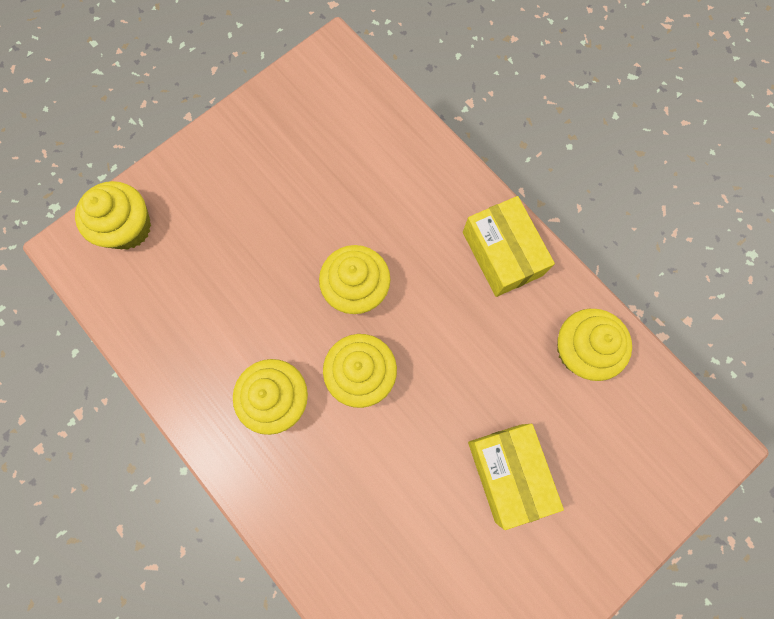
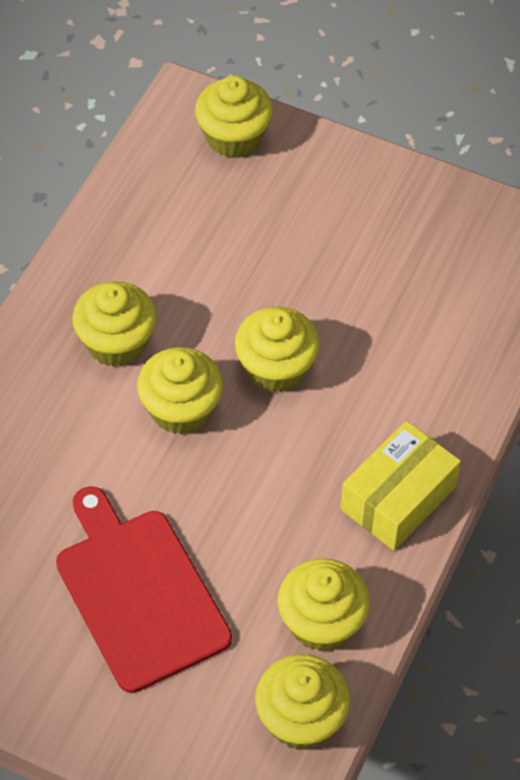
camera: 65 degrees right, 20 degrees down
yellow box [468,424,564,530] -> red cutting board [56,486,232,693]
none -> yellow cupcake [255,654,350,750]

